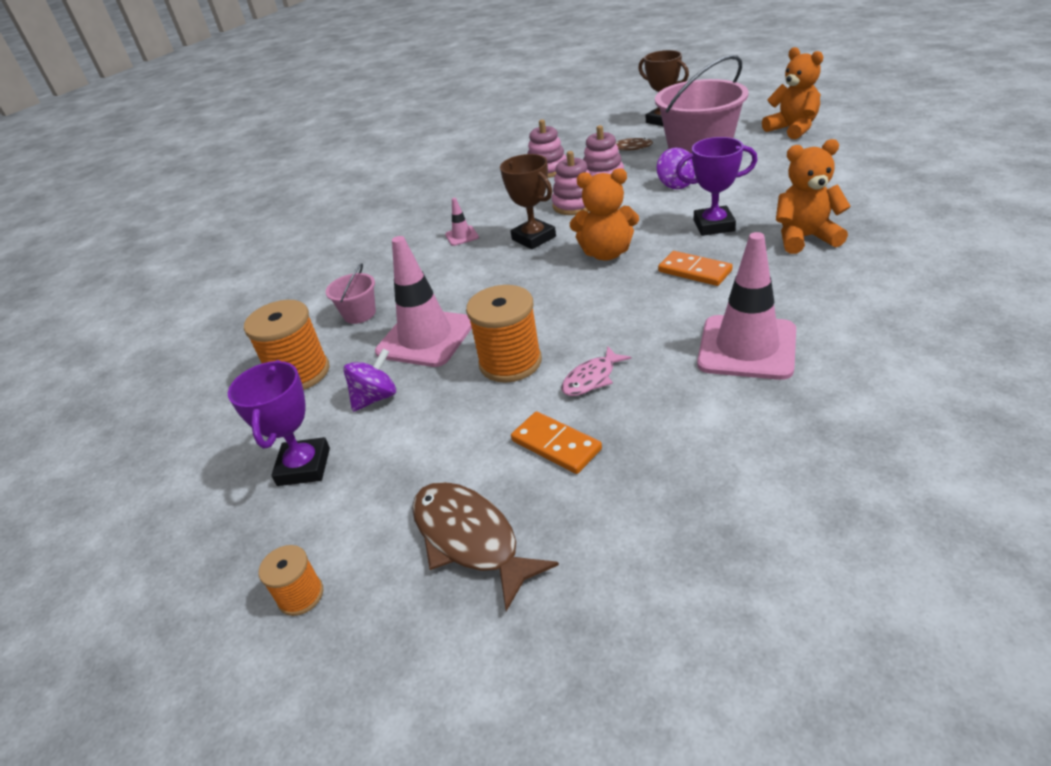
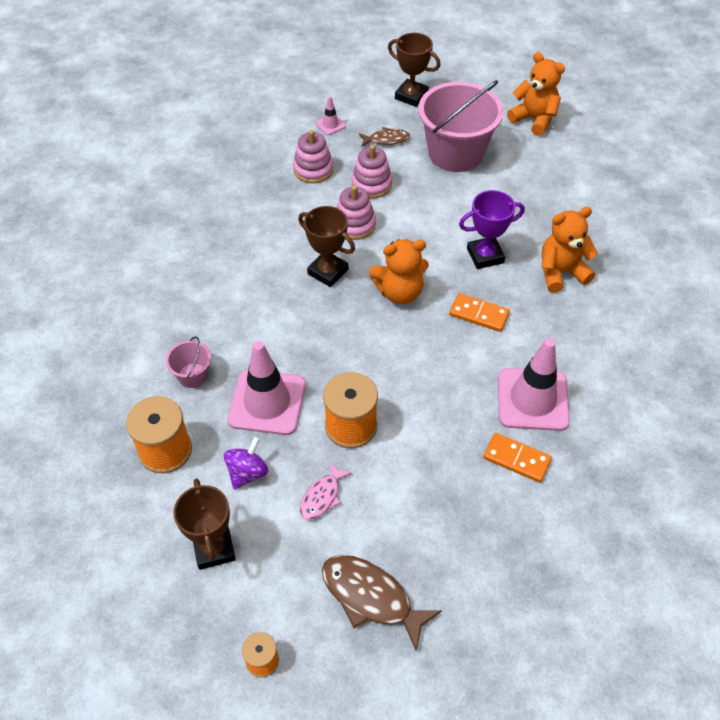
camera: 20 degrees left, 15 degrees up
purple trophy [228,360,330,486] -> brown trophy [173,478,236,570]
pink traffic cone [445,198,479,246] -> pink traffic cone moved to [315,96,346,135]
orange domino [511,411,602,474] -> orange domino moved to [483,433,552,483]
pink fish [561,346,632,396] -> pink fish moved to [300,462,352,520]
purple spinning top [657,147,695,189] -> none

